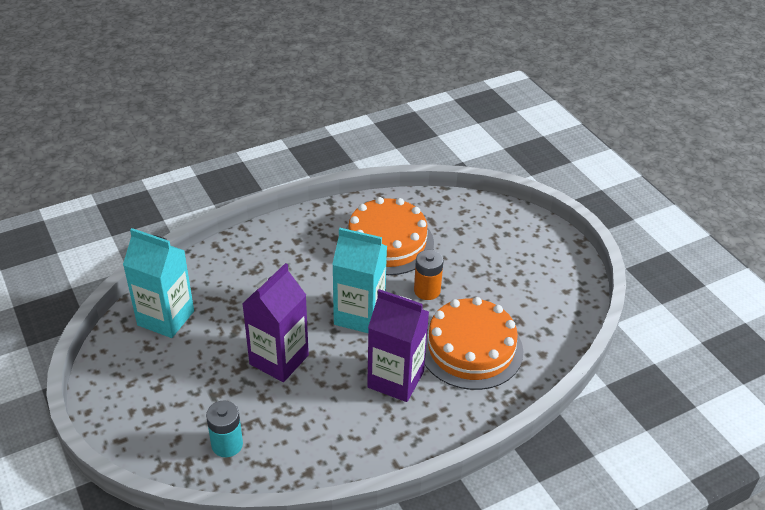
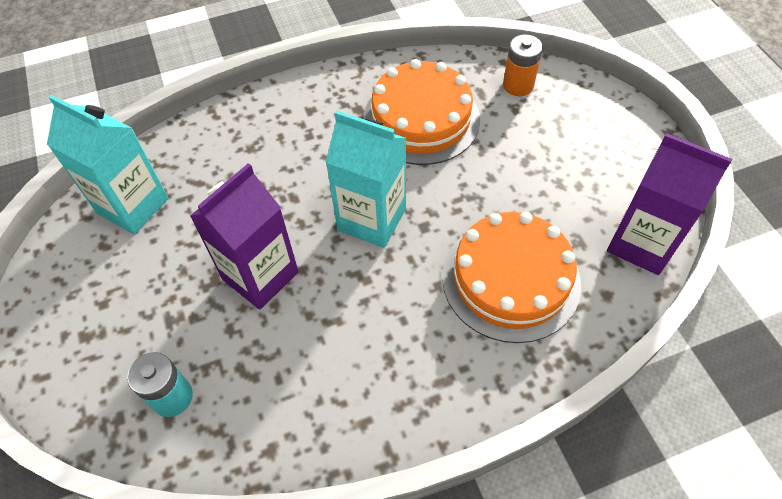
camera: 10 degrees right, 15 degrees up
purple carton [367,289,429,402] -> purple carton moved to [607,133,732,275]
orange battery [414,250,443,300] -> orange battery moved to [503,35,543,96]

